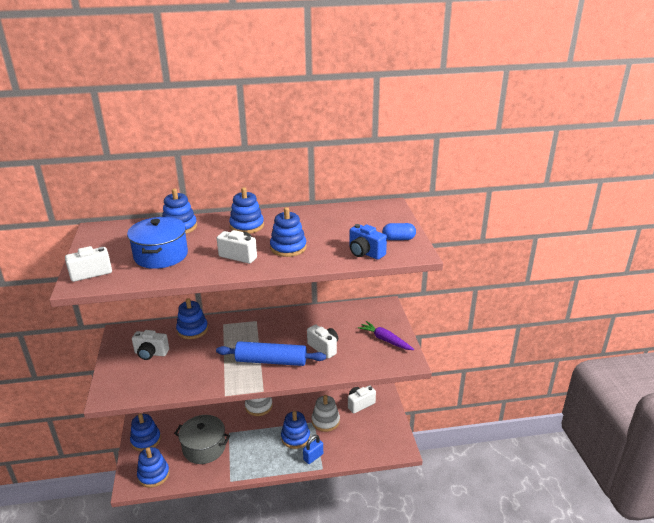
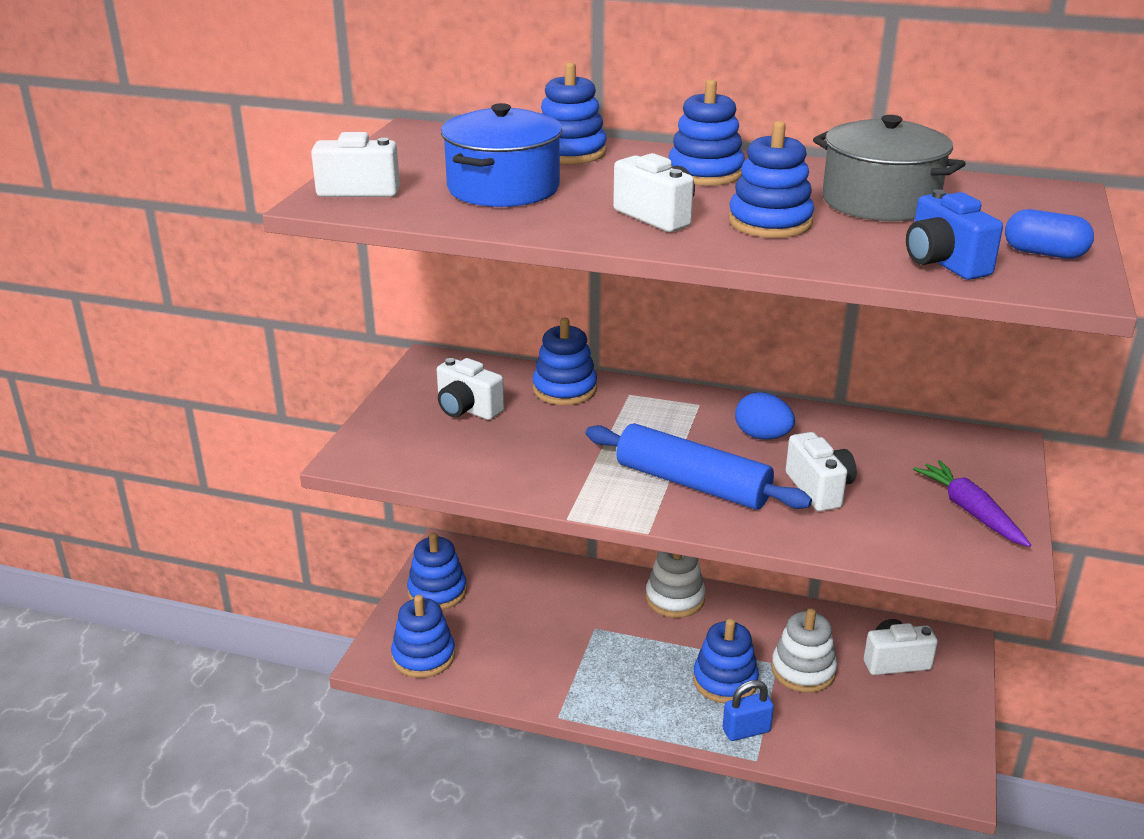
camera: 25 degrees right, 0 degrees up
grey pot [174,415,230,464] -> grey pot moved to [813,115,966,221]
none -> blue egg [735,392,795,439]

